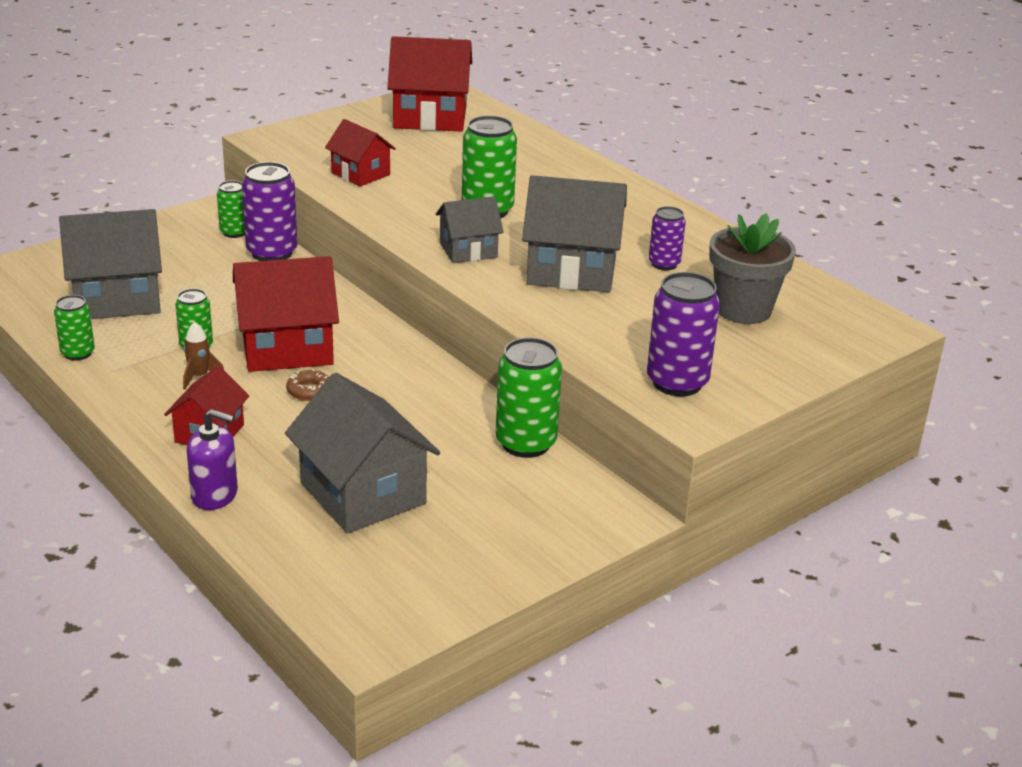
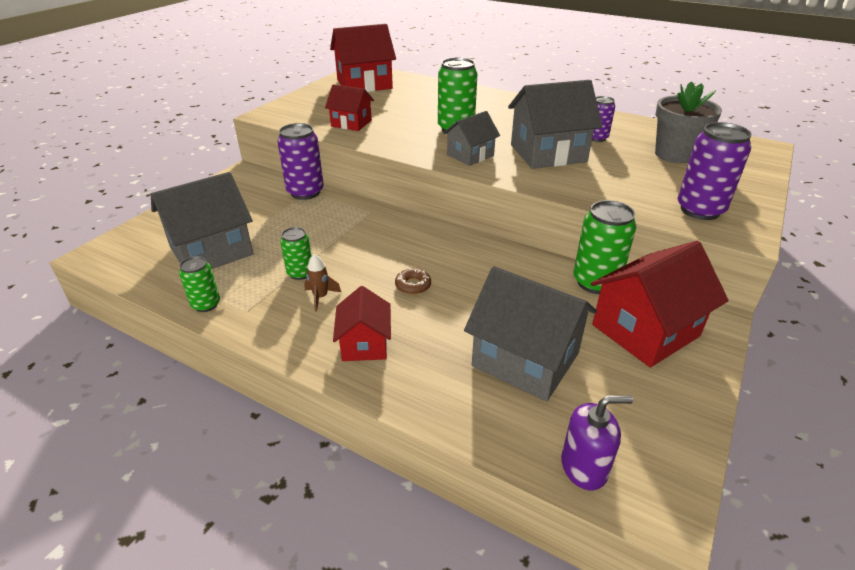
camera: 20 degrees left, 5 degrees up
purple soap dispenser [187,409,238,510] -> purple soap dispenser moved to [561,395,633,490]
green can [217,180,245,238] -> none
red house [233,256,339,372] -> red house moved to [591,241,729,367]

